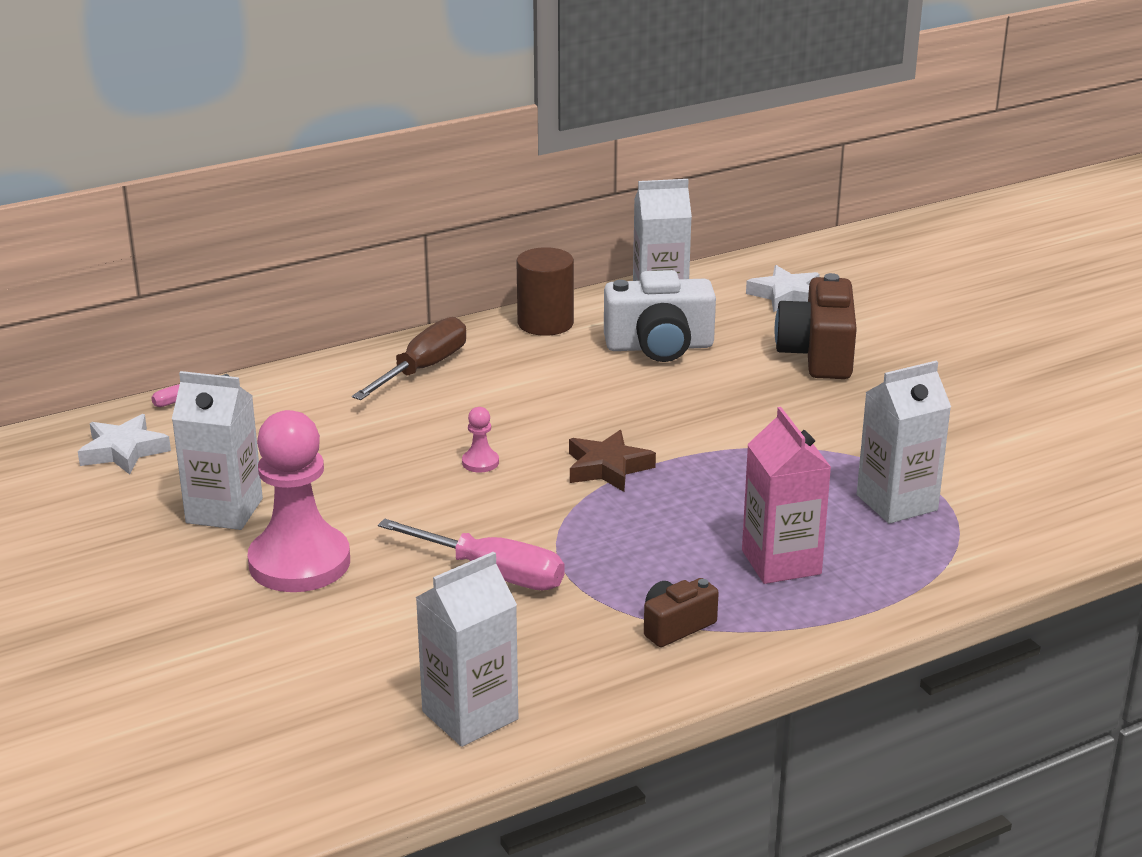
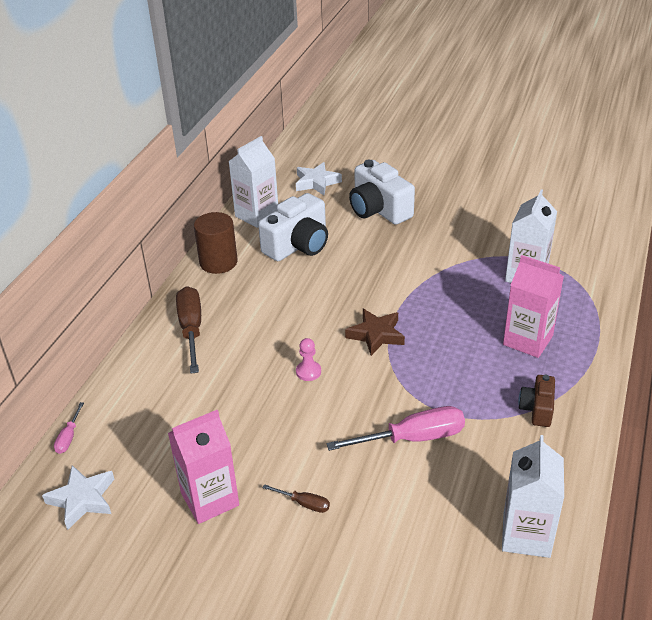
camera: 40 degrees left, 10 degrees up
white carton [172,371,263,530] -> pink carton [168,410,239,524]
pink pawn [248,410,350,592] -> brown screwdriver [262,484,330,513]
brown camera [774,273,857,379] -> white camera [349,160,415,225]

